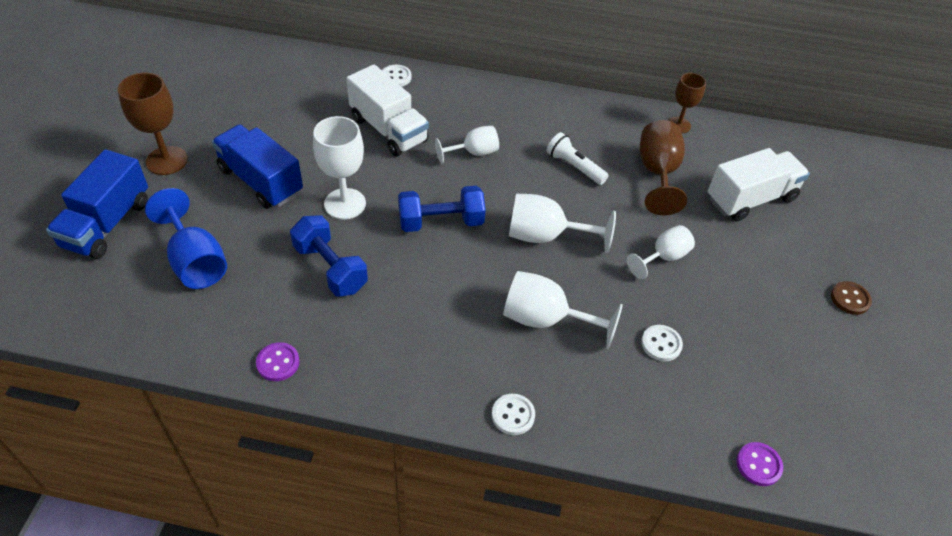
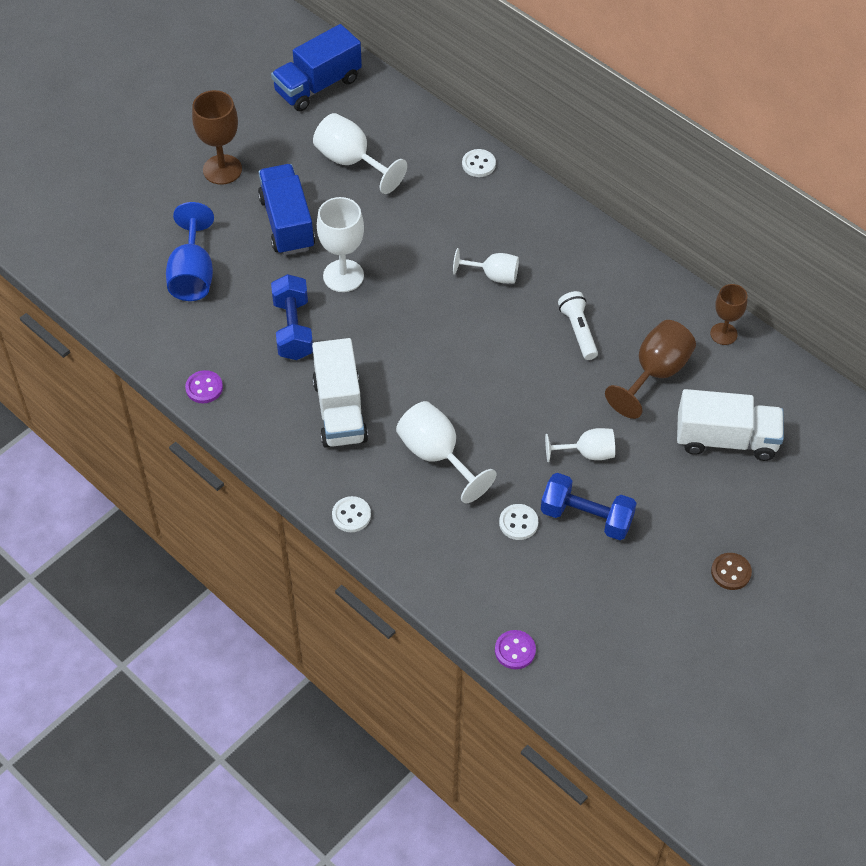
camera: 35 degrees right, 5 degrees up
blue truck [46,149,148,259] -> blue truck moved to [271,24,362,111]
white truck [346,64,429,156] -> white truck moved to [312,338,368,448]
blue dumbbell [398,186,486,232] -> blue dumbbell moved to [541,473,637,540]
white goblet [509,194,616,253] -> white goblet moved to [313,113,407,194]

